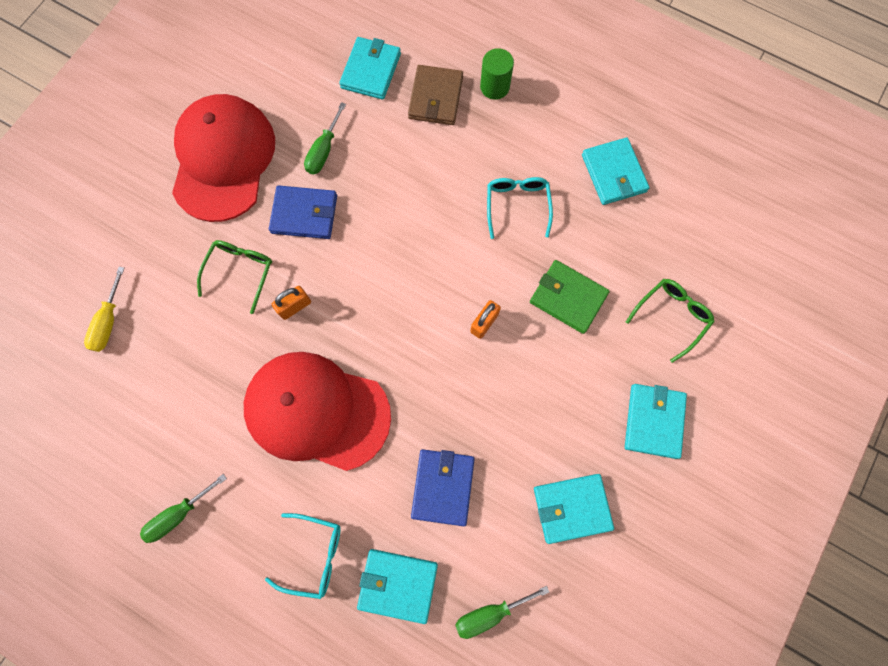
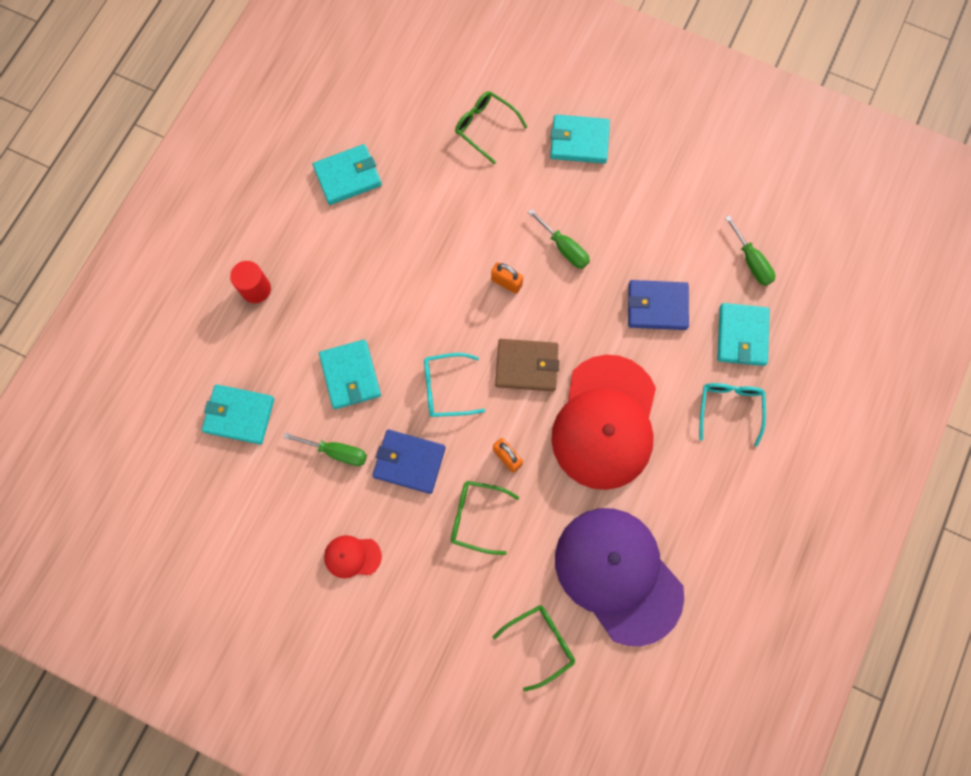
camera: 95 degrees left, 0 degrees up
yellow screwdriver [84,267,124,352] -> green glasses [493,605,575,692]
green screwdriver [140,474,227,543] -> green screwdriver moved to [528,209,590,269]
red cap [172,94,275,222] -> red cap [324,535,382,578], size x0.40
blue wallet [269,185,337,239] -> blue wallet turned 75 degrees counterclockwise [372,430,445,494]
brown wallet [408,65,463,125] -> brown wallet moved to [495,339,559,391]
green cylinder [480,48,514,100] -> red cylinder [230,261,271,303]
turquoise glasses [487,177,553,239] -> turquoise glasses moved to [424,353,485,417]
green wallet [530,260,610,334] -> none
turquoise wallet [534,474,614,544] -> turquoise wallet moved to [319,340,381,409]
none -> purple cap [555,508,684,646]

